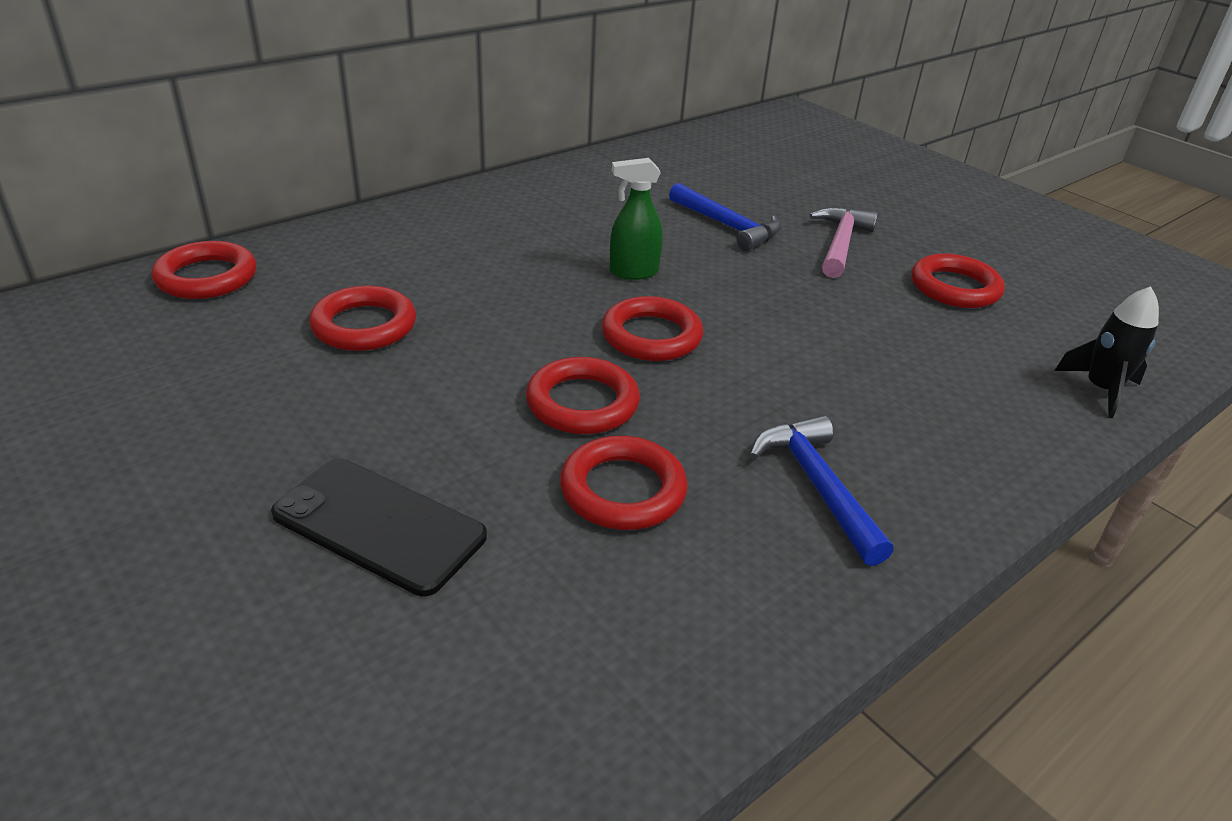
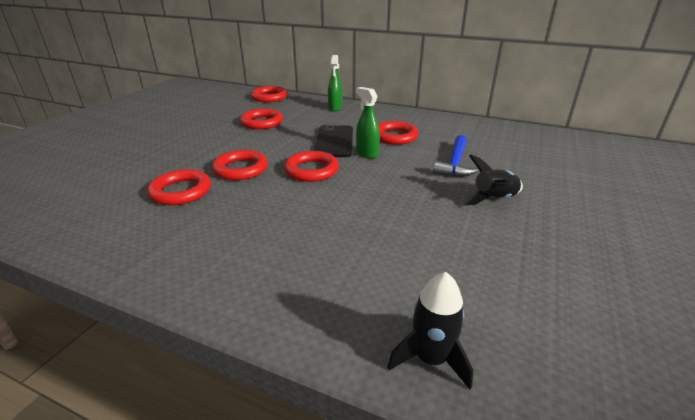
camera: 65 degrees right, 5 degrees down
black phone [271,458,487,596] -> black phone moved to [314,125,353,157]
blue hammer [750,415,893,566] -> none
pink hammer [809,207,878,278] -> black rocket [464,155,523,205]
red ring [912,253,1005,308] -> red ring moved to [378,121,419,145]
none -> green spray bottle [328,55,343,112]

